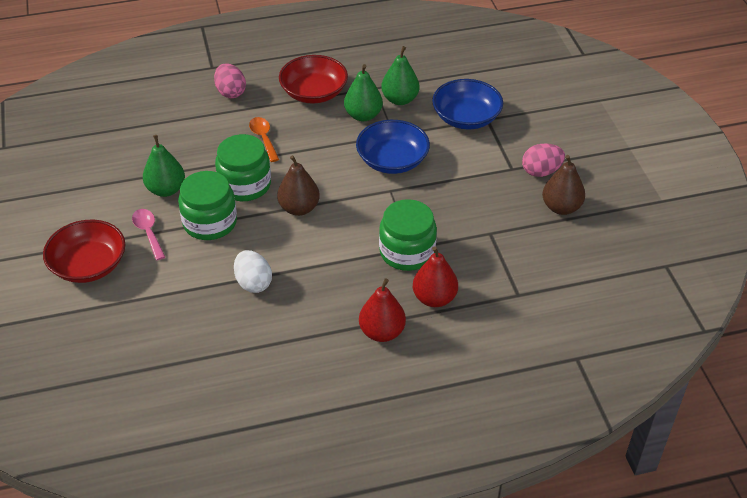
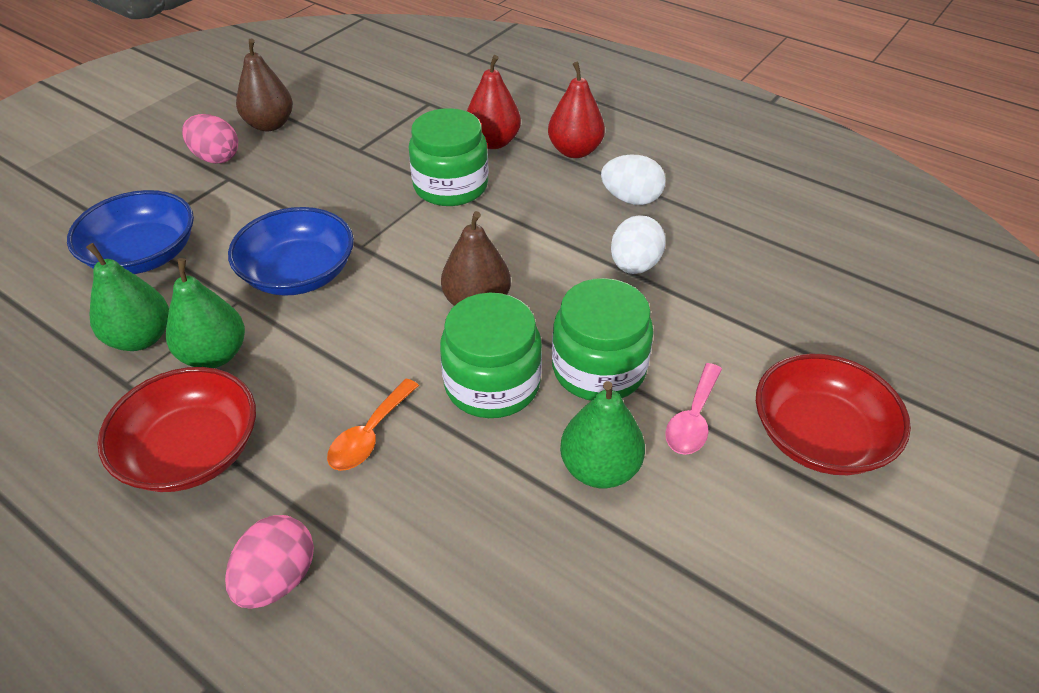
camera: 130 degrees left, 0 degrees up
none -> white egg [601,154,666,205]

